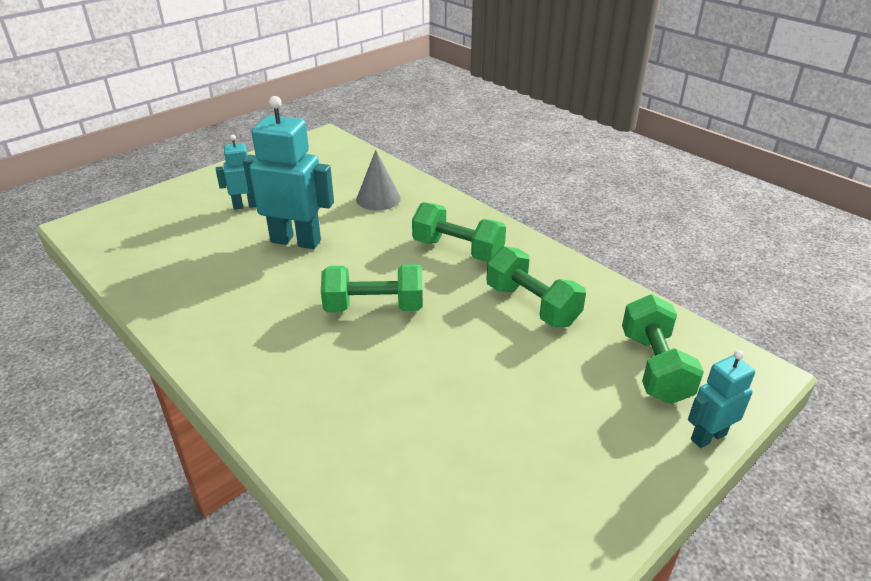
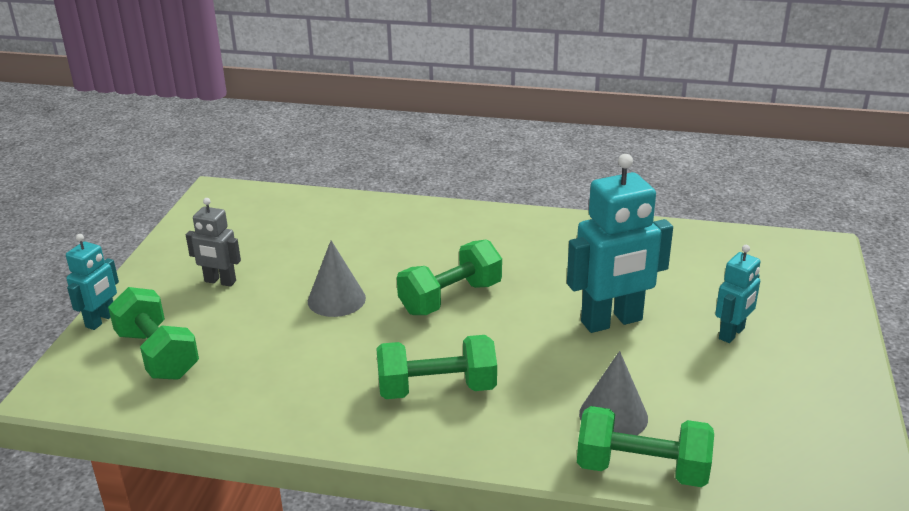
camera: 145 degrees right, 5 degrees down
green dumbbell [486,246,586,327] -> green dumbbell moved to [577,406,714,487]
none -> grey robot [186,198,241,287]
none -> grey cone [308,241,366,317]

